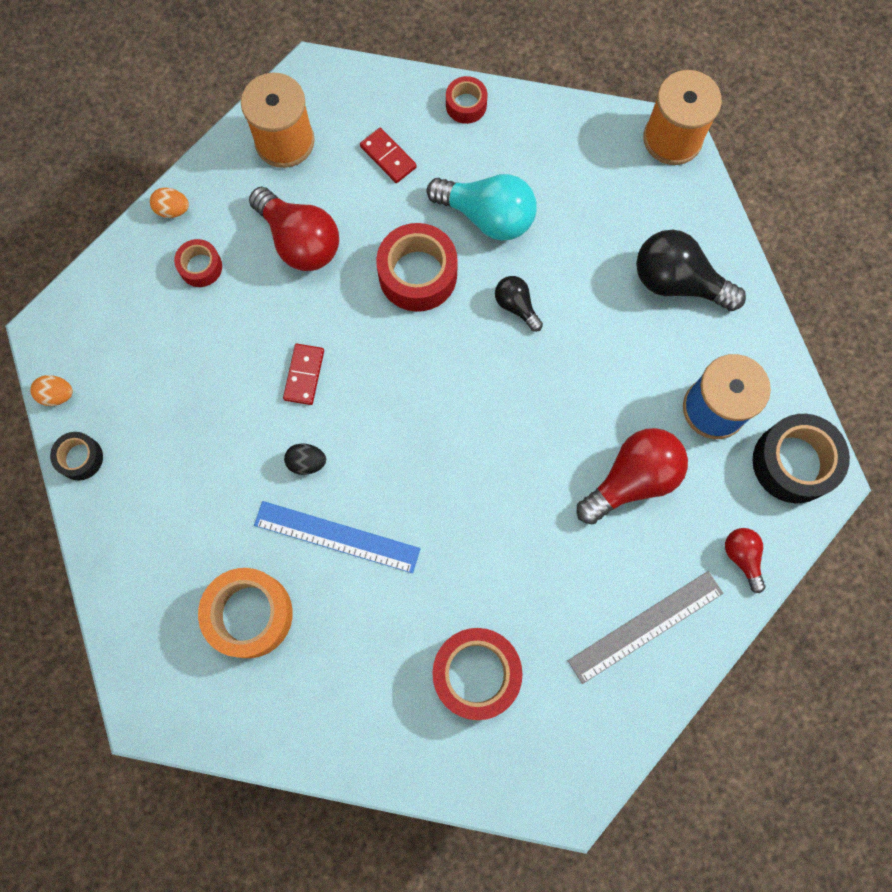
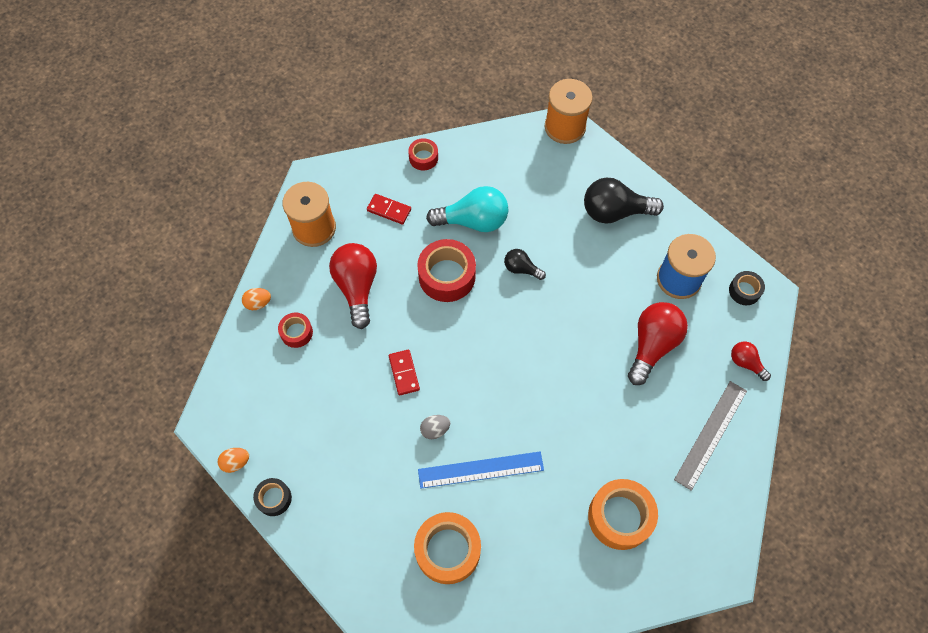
camera: 25 degrees left, 10 degrees down
red light bulb [249,186,339,271] -> red light bulb turned 120 degrees counterclockwise [329,243,377,329]
black egg [284,444,326,475] -> grey egg [420,415,450,439]
red tape [432,628,523,720] -> orange tape [588,479,658,550]
black tape [753,414,850,503] -> black tape [729,271,765,305], size x0.55

